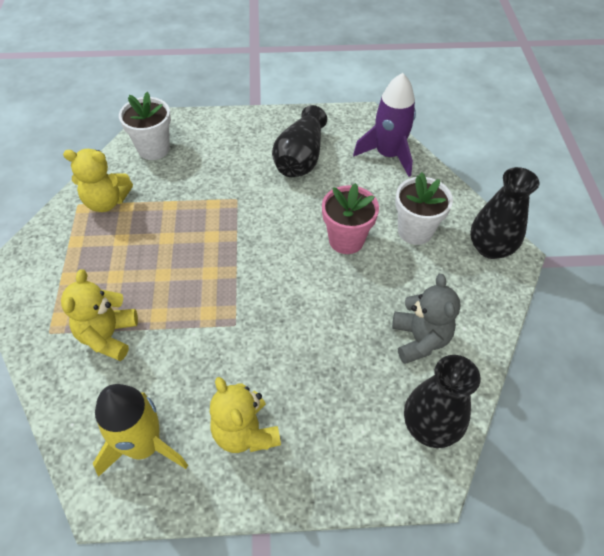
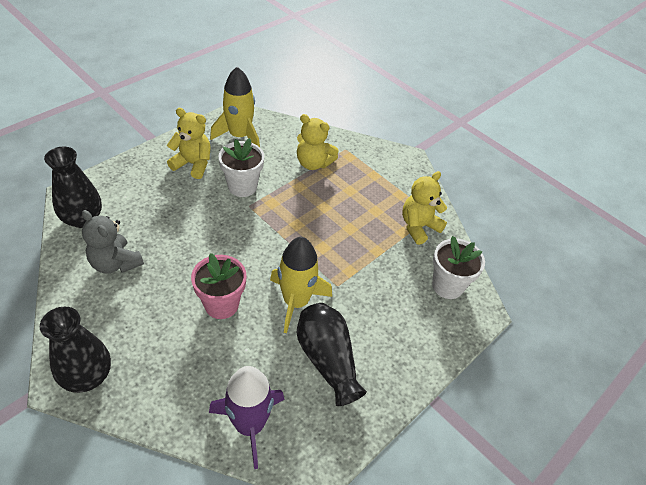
camera: 135 degrees right, 5 degrees down
yellow teddy bear [61,269,138,361] -> yellow teddy bear turned 150 degrees clockwise [297,114,339,170]
white flower pot [395,172,453,245] -> white flower pot moved to [218,138,264,197]
none -> yellow rocket [270,237,332,333]

